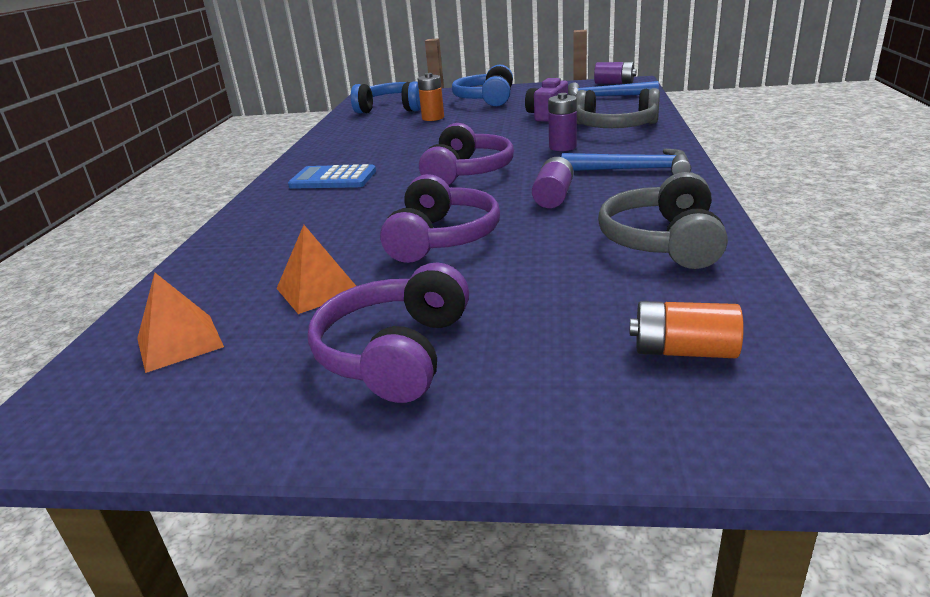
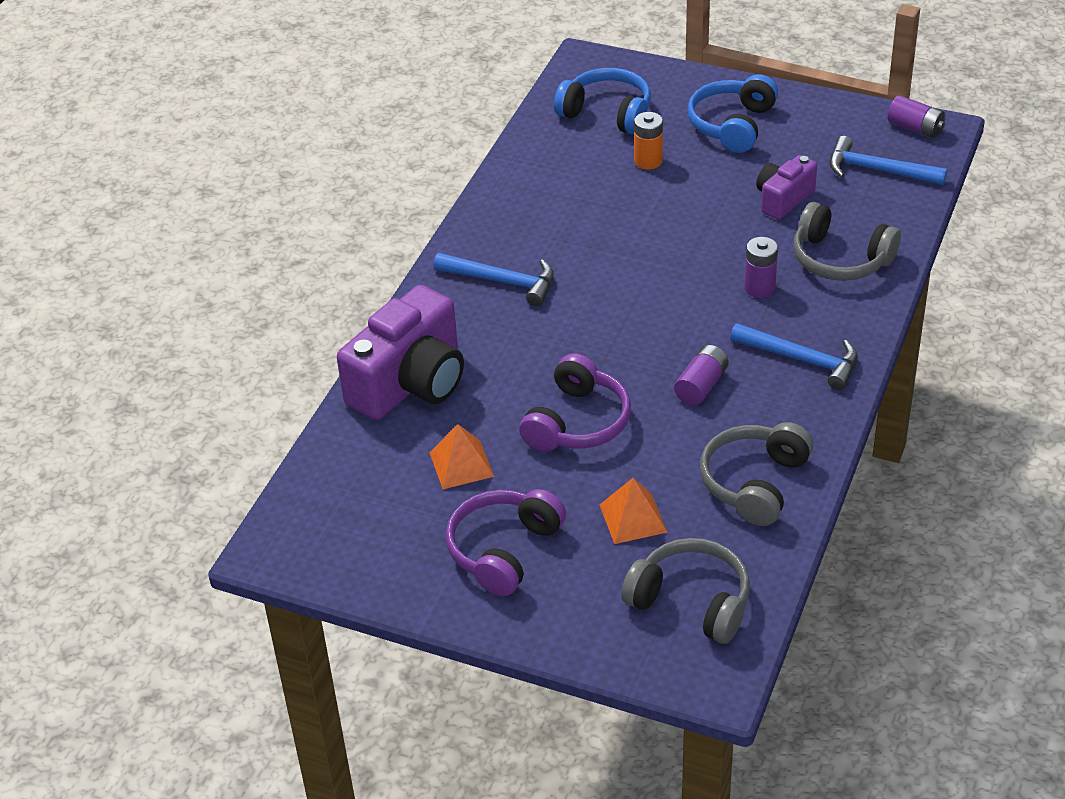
camera: 15 degrees right, 15 degrees up
orange pyramid [137,273,224,373] -> orange pyramid moved to [600,478,668,544]
blue calculator [288,164,376,189] -> blue hammer [434,253,554,306]
purple headphones [419,123,514,186] -> none
orange battery [630,301,744,358] -> grey headphones [621,538,750,644]
none -> purple camera [337,285,464,420]

